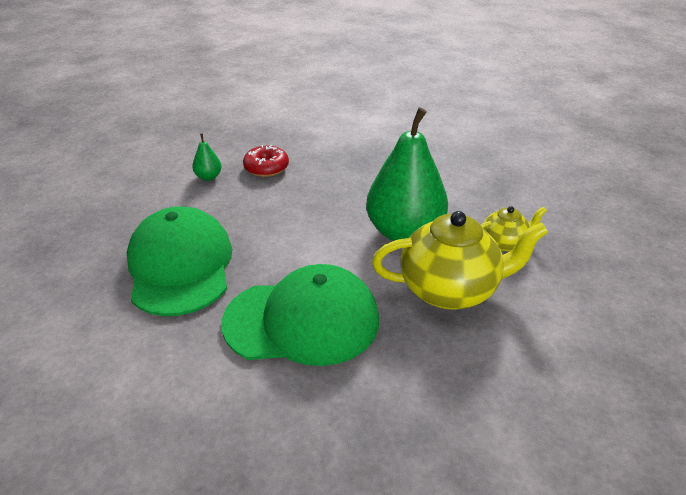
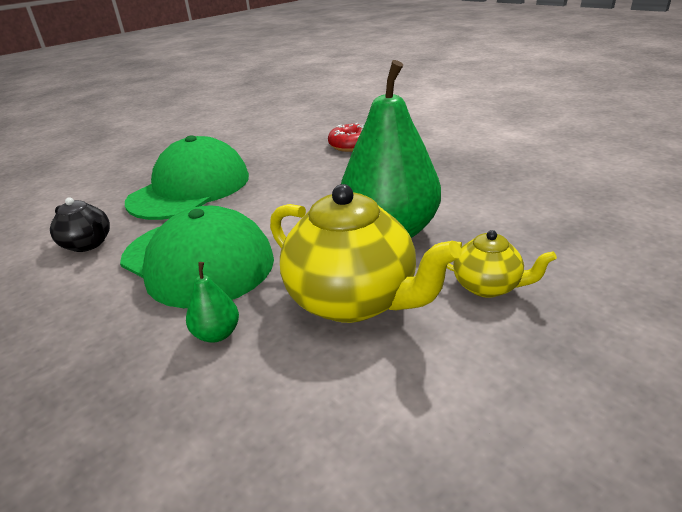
camera: 45 degrees right, 5 degrees down
green pear [192,134,222,181] -> green pear moved to [186,262,239,343]
none -> black teapot [50,197,110,252]

